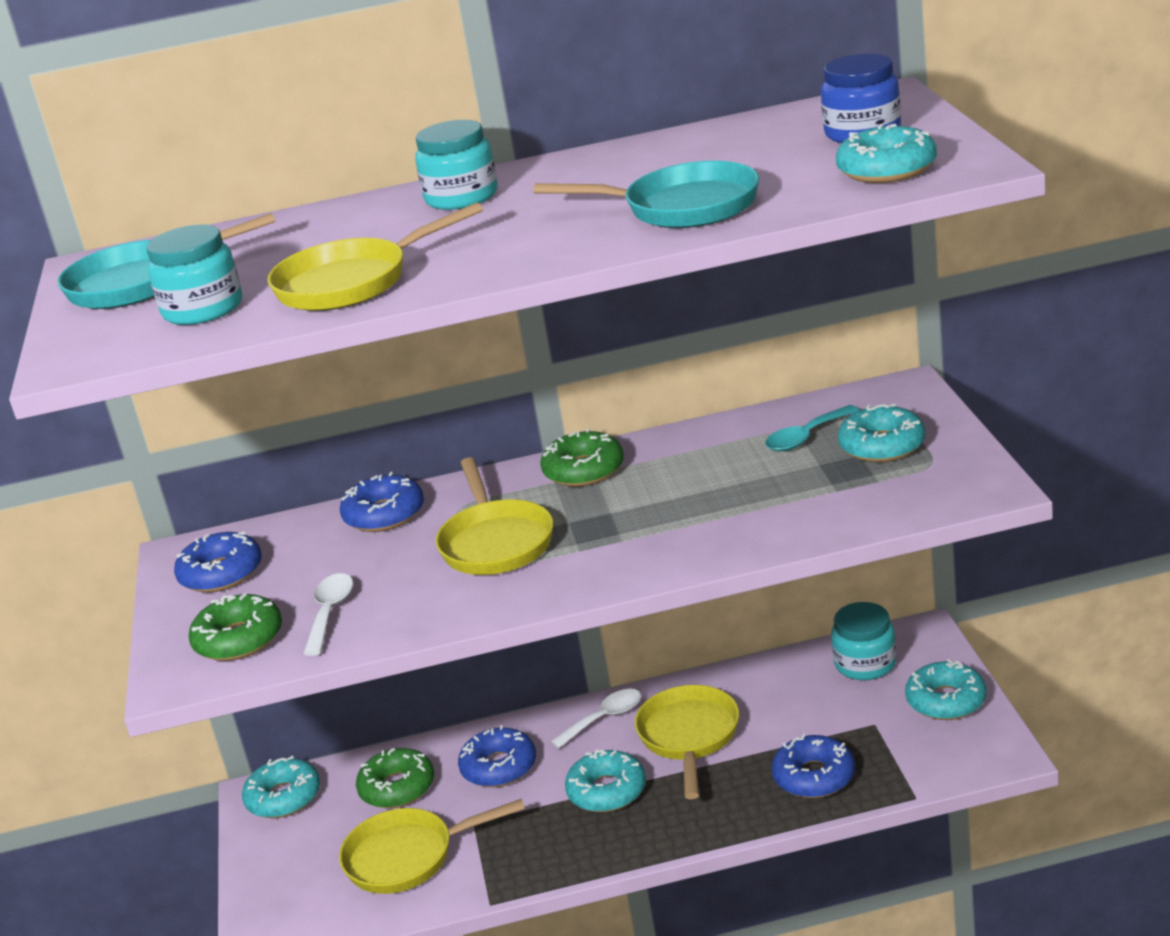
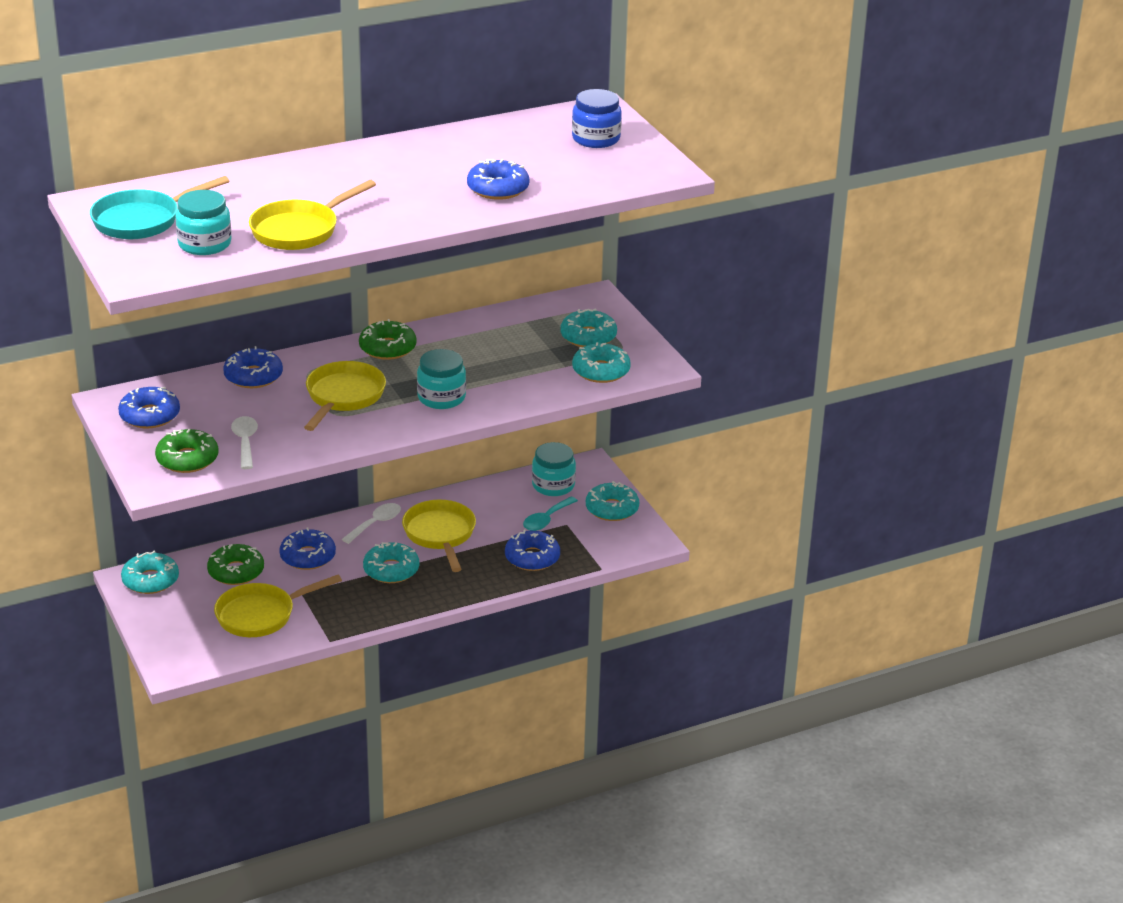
camera: 20 degrees left, 5 degrees up
turquoise jar [415,120,498,210] -> turquoise jar moved to [417,349,466,409]
yellow pan [435,457,554,575] -> yellow pan turned 135 degrees counterclockwise [304,361,386,431]
turquoise pan [533,161,759,228] -> blue donut [467,159,529,200]
turquoise spoon [765,405,860,451] -> turquoise spoon moved to [523,496,578,531]
turquoise donut [836,124,937,183] -> turquoise donut moved to [572,342,631,383]

